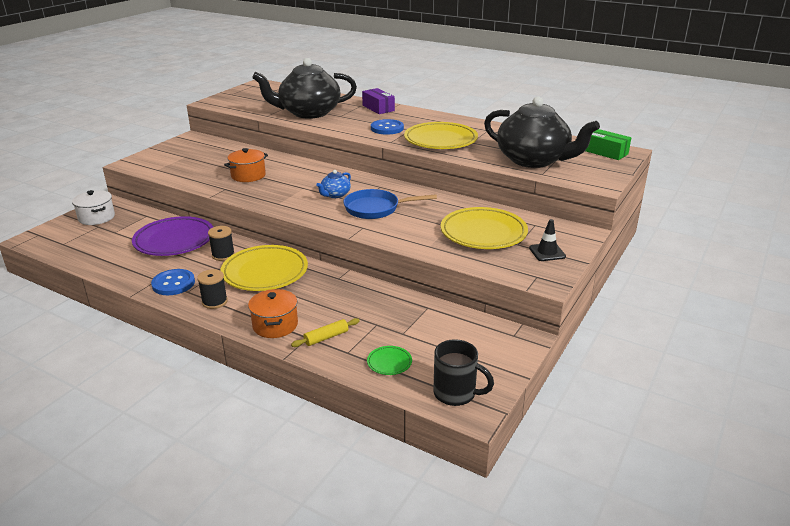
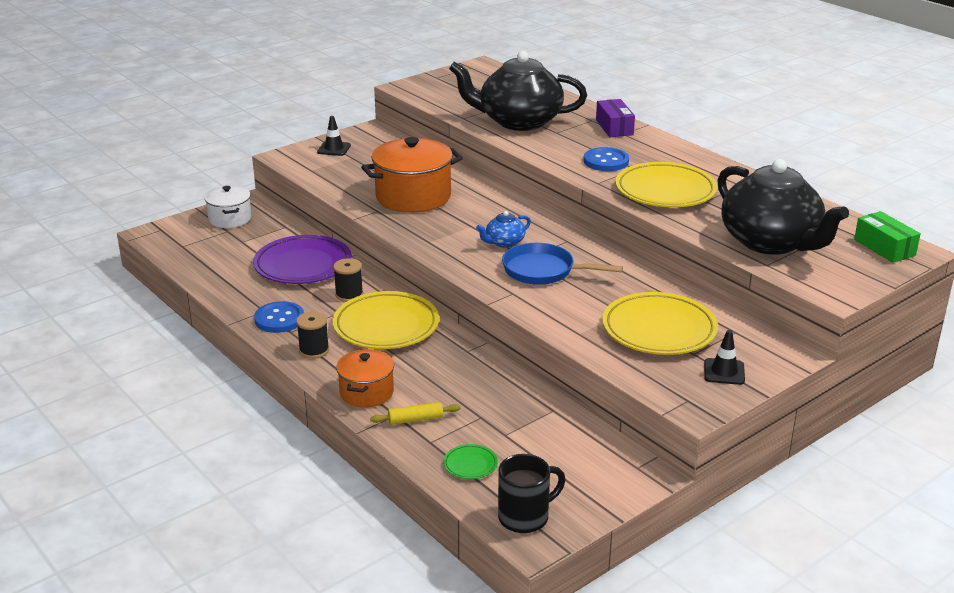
camera: 20 degrees right, 0 degrees up
orange pot [224,148,268,182] -> orange pot [361,137,463,213], size x1.71
black mug [433,339,494,406] -> black mug turned 75 degrees counterclockwise [498,454,565,533]
none -> black traffic cone [317,116,351,156]

